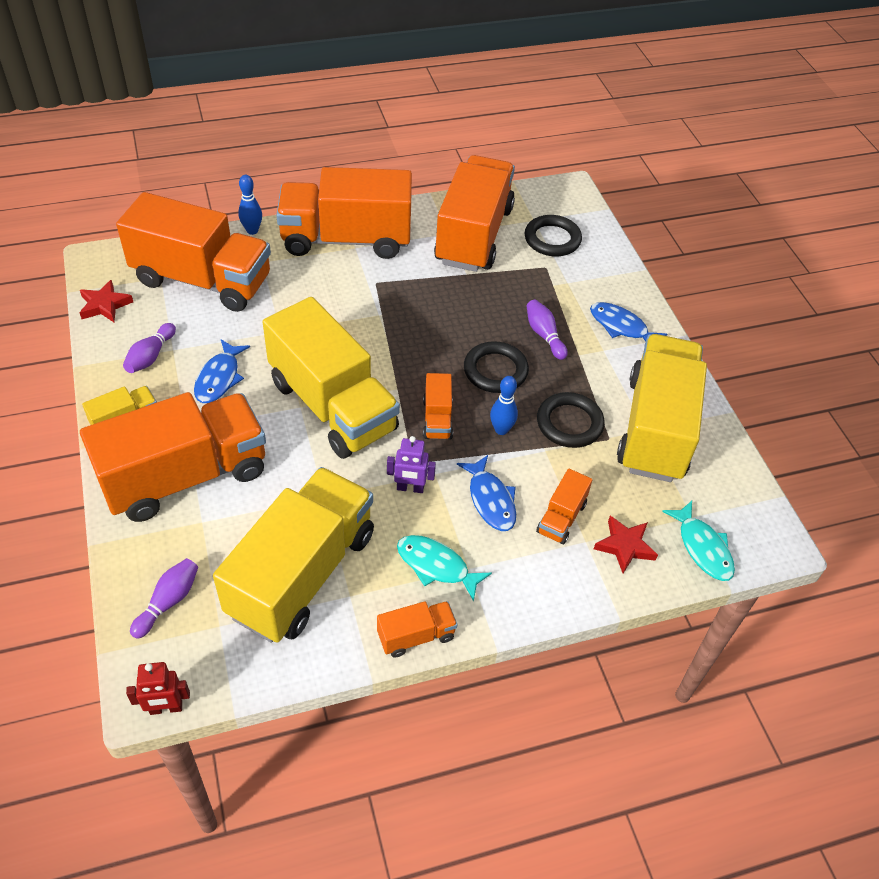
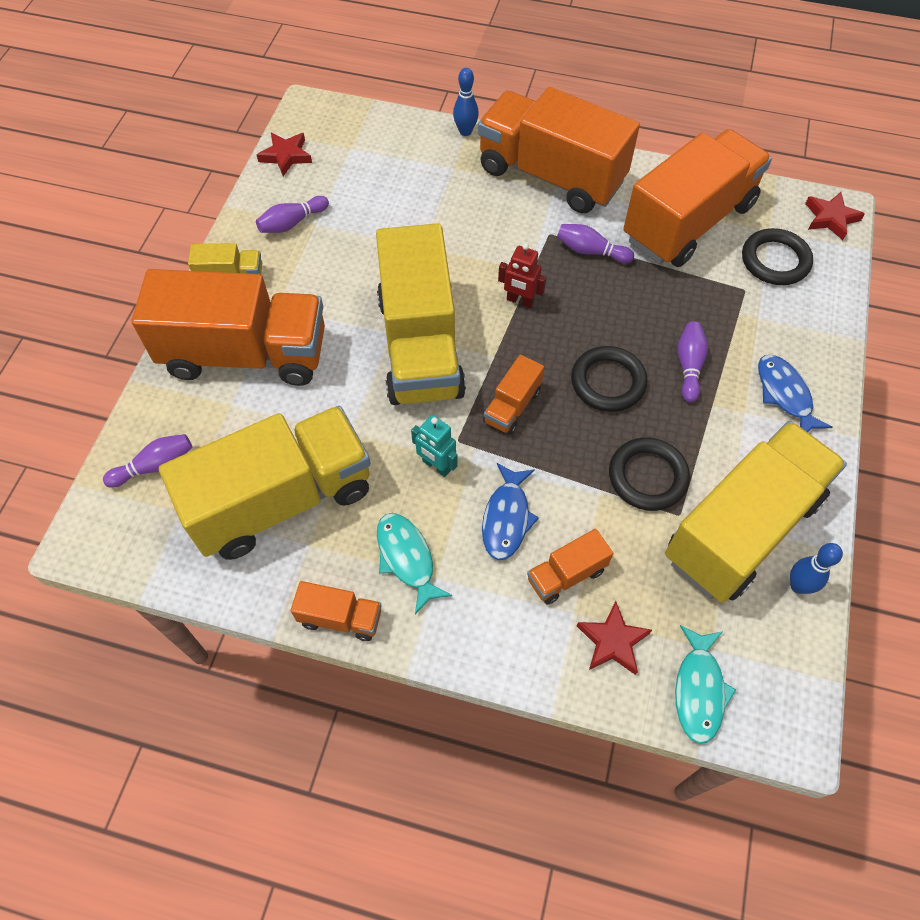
camera: 35 degrees right, 10 degrees up
orange truck [116,192,271,312] -> none
red robot [126,662,190,715] -> red robot moved to [498,243,546,308]
blue fish [194,339,250,403] -> none
purple robot [387,436,436,493] -> turquoise robot [411,415,458,477]
blue bowling pin [490,376,518,435] -> blue bowling pin moved to [790,543,843,594]
none -> purple bowling pin [557,224,634,263]
none -> red star [805,192,865,240]

